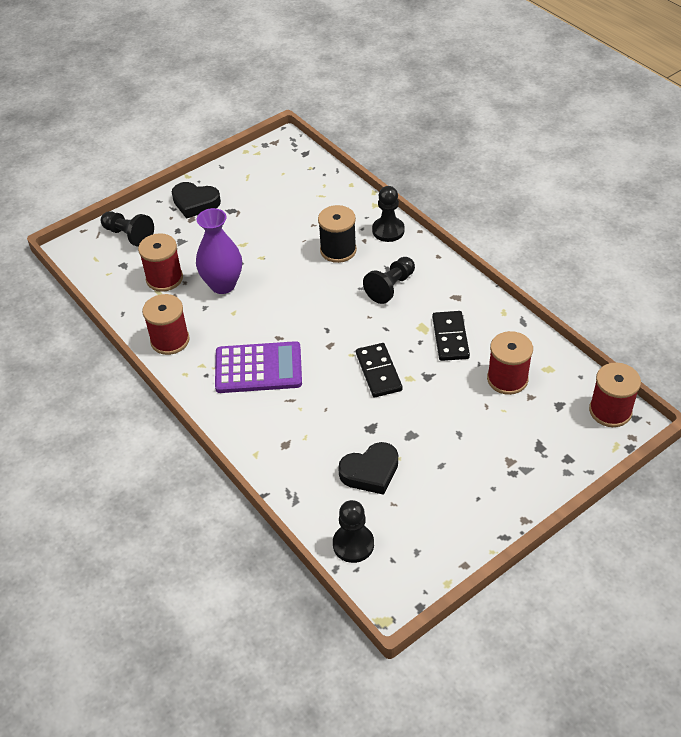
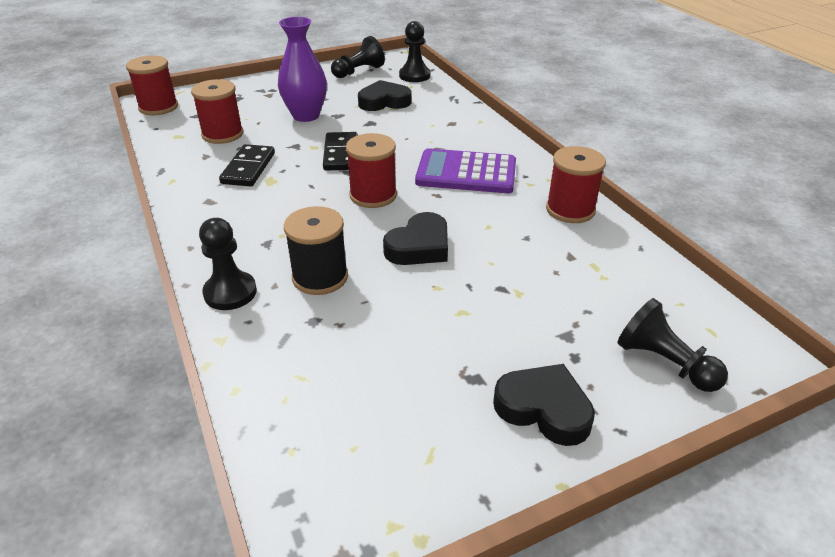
camera: 170 degrees left, 10 degrees down
red spool [138,233,183,292] -> red spool moved to [346,133,397,208]
purple vase [196,208,242,294] -> purple vase moved to [278,17,327,122]
black pawn [363,257,415,304] -> black pawn moved to [331,36,385,78]
none -> black heart [383,212,448,265]

